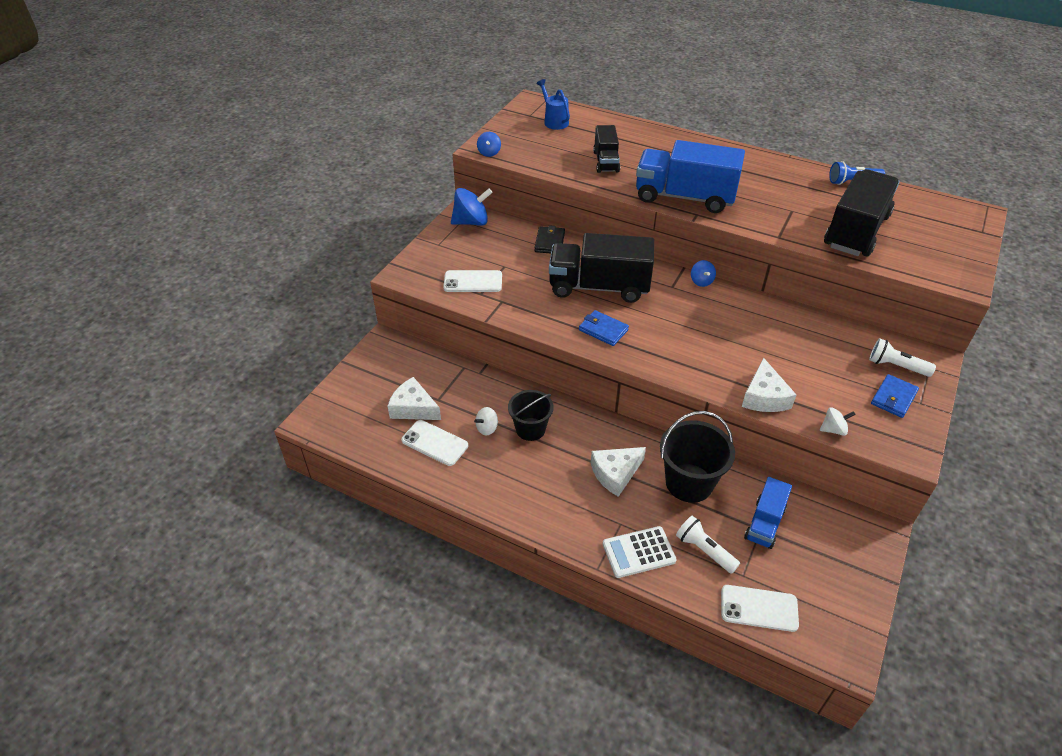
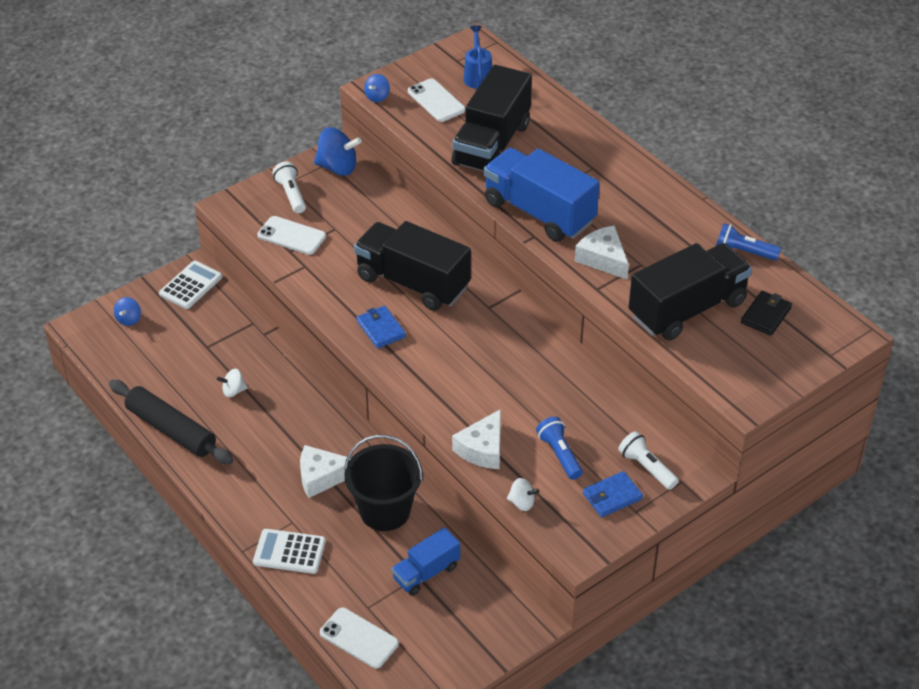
camera: 25 degrees right, 0 degrees up
white cheese [388,377,441,420] -> white cheese moved to [575,225,629,279]
white phone [401,420,468,466] -> white phone moved to [408,78,465,122]
black bucket [508,390,554,441] -> none
black wallet [534,225,565,253] -> black wallet moved to [741,291,792,336]
black truck [593,125,620,173] -> black truck [452,65,532,172], size x1.83
white flashlight [676,515,740,574] -> white flashlight moved to [273,161,306,213]
blue spinning top [691,260,716,287] -> blue spinning top moved to [114,297,141,326]
none -> black rolling pin [109,380,233,464]
none -> white calculator [159,261,222,309]
none -> blue flashlight [536,416,583,480]

